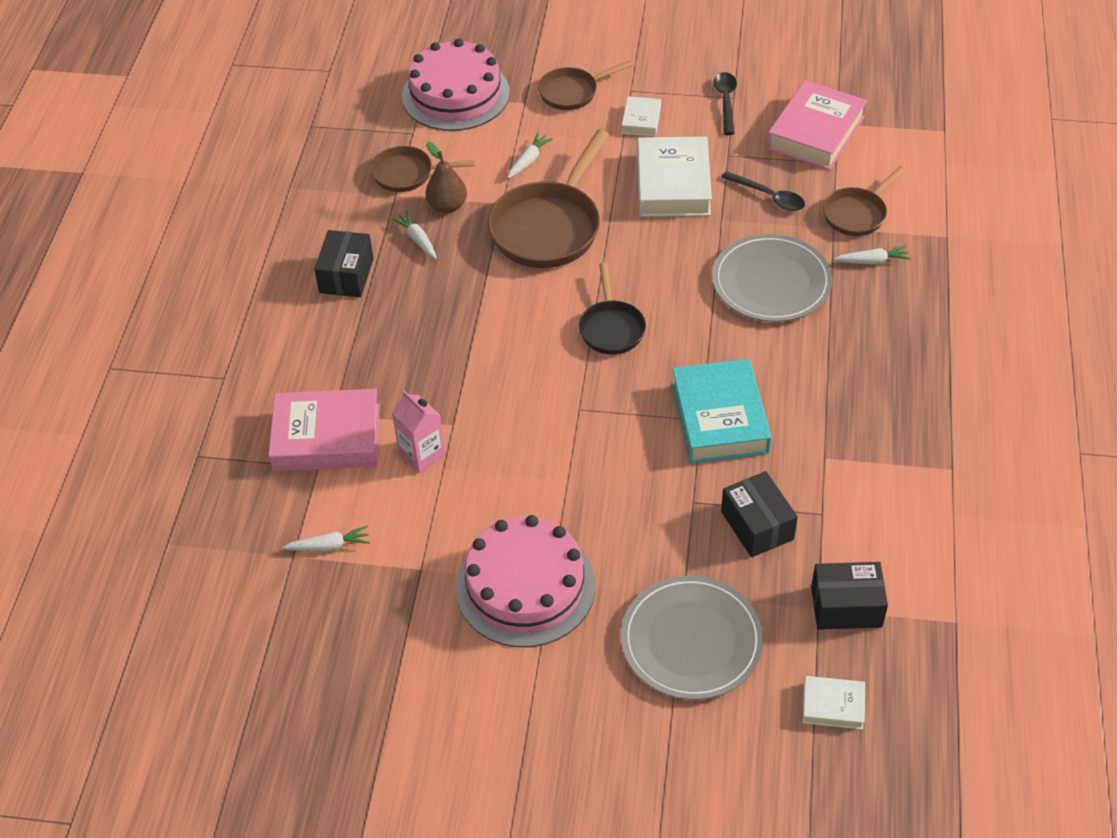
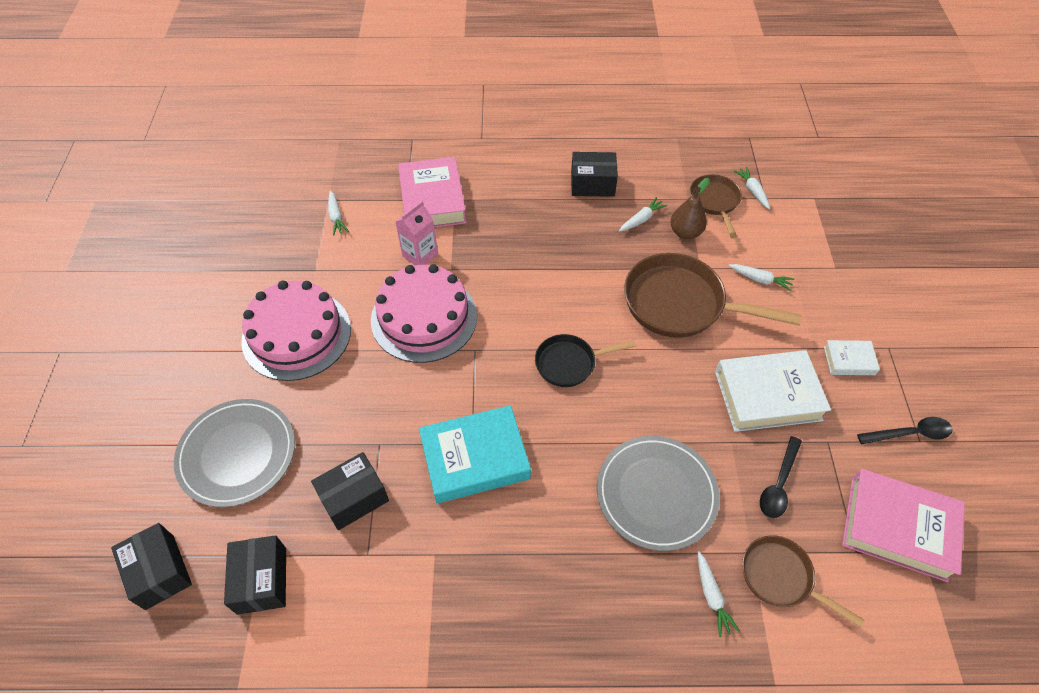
camera: 80 degrees right, 5 degrees up
pink cake [402,39,510,131] -> pink cake moved to [371,264,477,363]
brown pan [538,61,633,110] -> none
white book [803,676,865,730] -> black box [111,523,192,610]
none -> white carrot [734,167,770,209]

